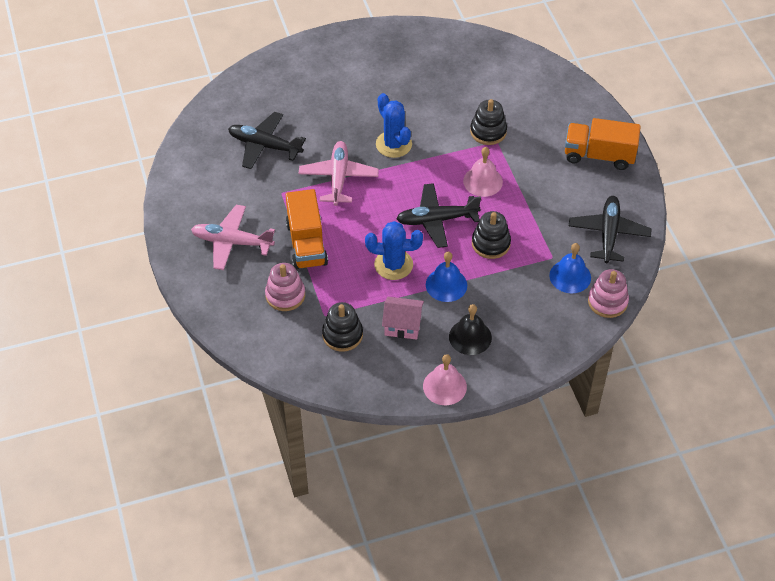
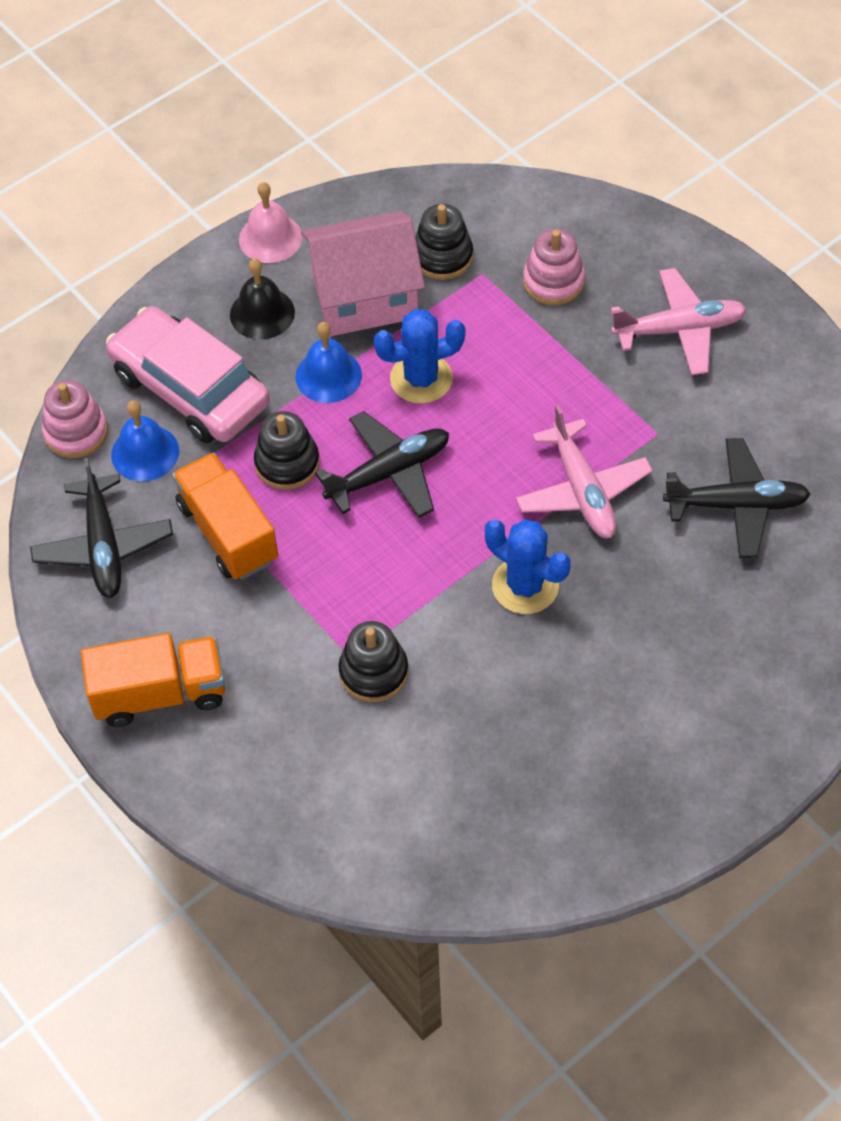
camera: 160 degrees right, 5 degrees up
orange truck [286,189,328,269] -> orange truck moved to [172,452,278,580]
pink house [382,297,424,340] -> pink house [301,211,425,336], size x1.81
pink bell [463,147,503,197] -> none
none -> pink car [106,306,270,443]

